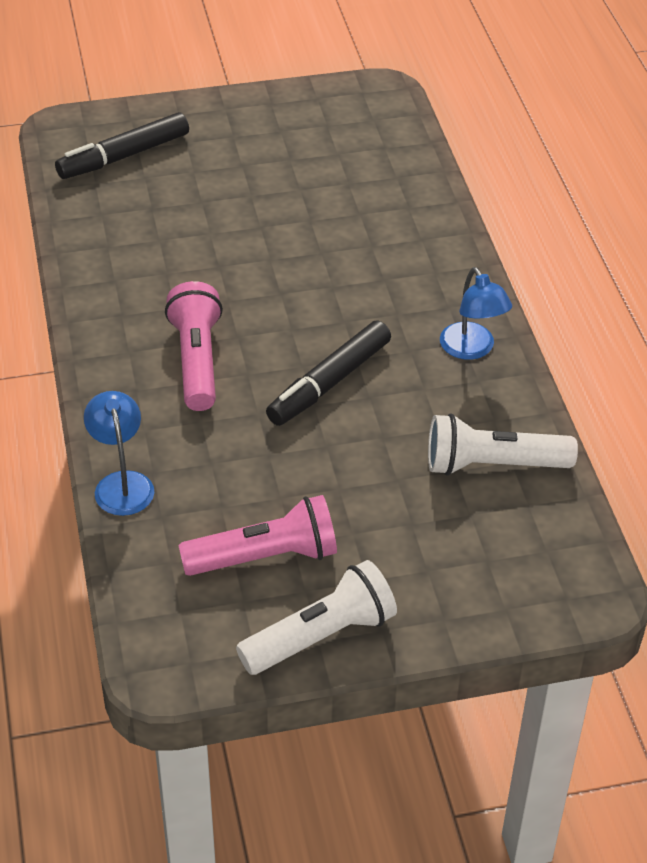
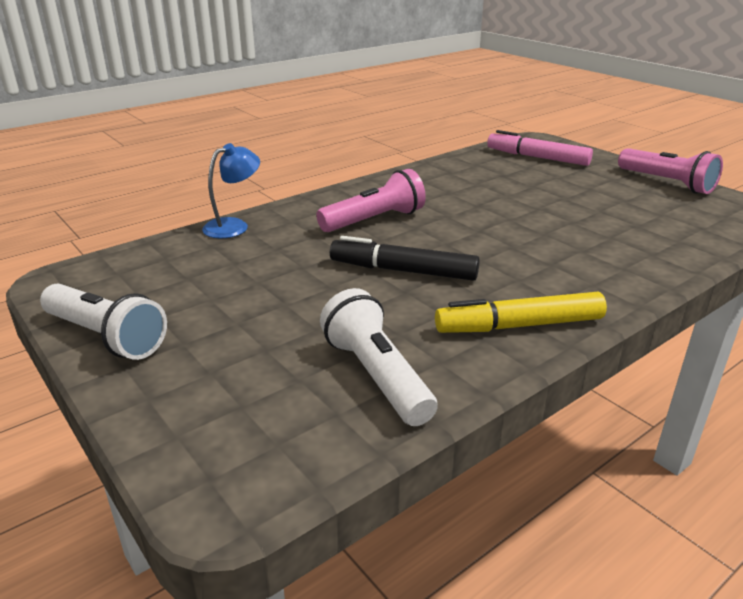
camera: 65 degrees right, 15 degrees down
black marker [55,112,189,179] -> pink marker [487,130,593,166]
pink flashlight [178,495,337,576] -> pink flashlight moved to [618,148,723,194]
blue lamp [440,267,512,360] -> yellow marker [435,292,607,333]

